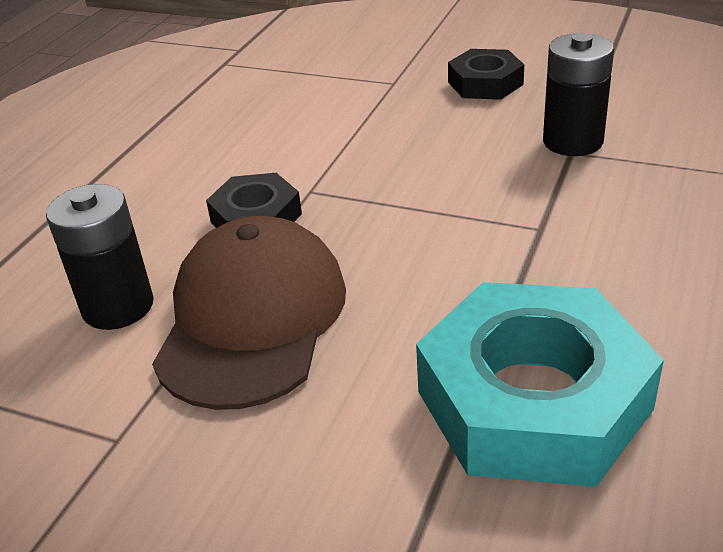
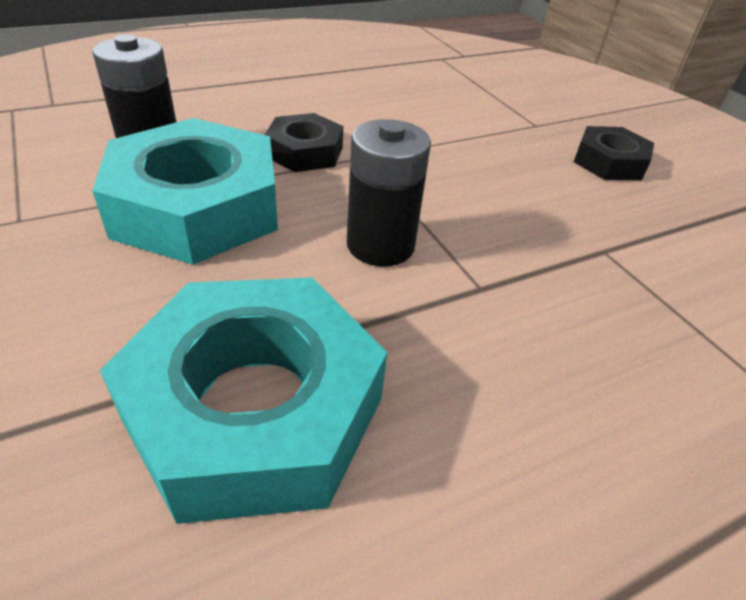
camera: 35 degrees right, 5 degrees up
brown cap [152,216,346,410] -> turquoise nut [92,118,278,265]
black battery [543,33,614,156] -> black battery moved to [347,119,431,266]

